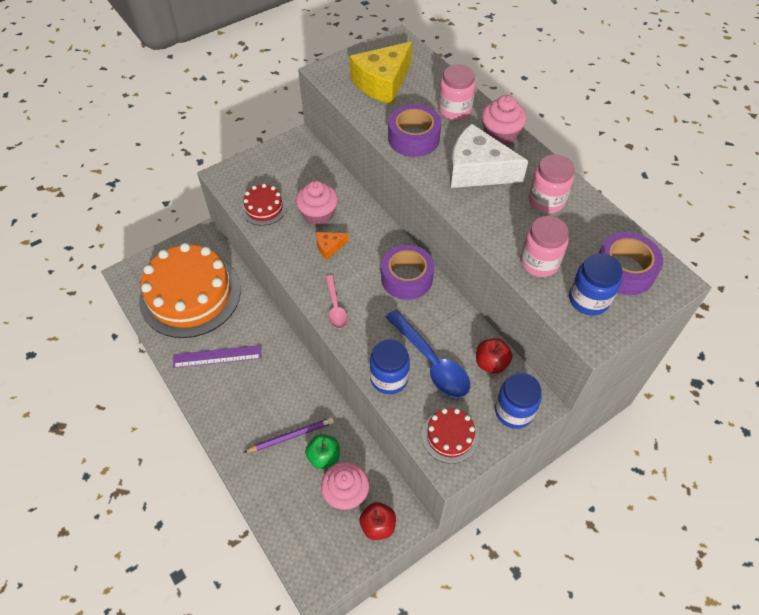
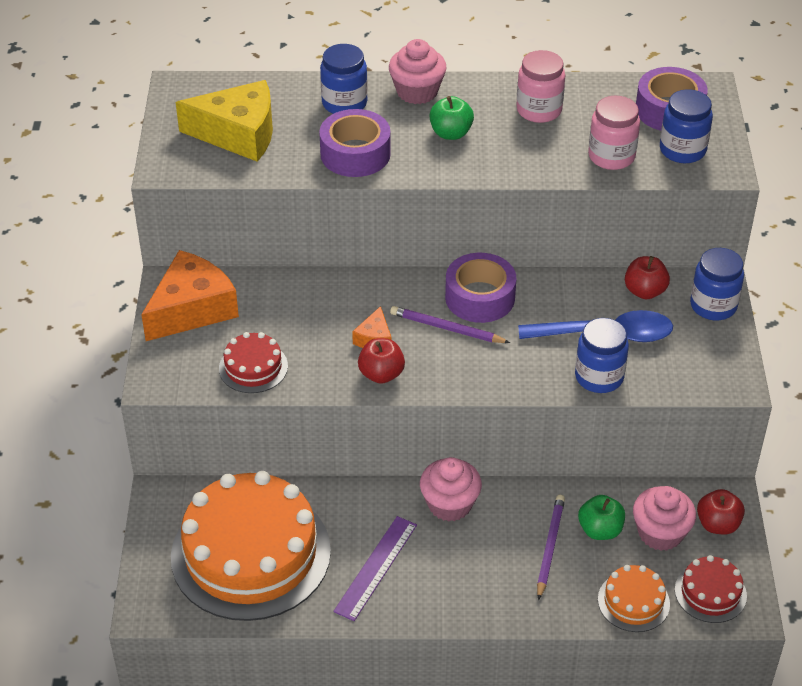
camera: 55 degrees left, 10 degrees down
pink cupcake [296,181,338,226] -> pink cupcake moved to [420,457,482,521]
pink spoon [325,275,348,328] -> none
yellow cheese [350,42,412,104] -> yellow cheese turned 75 degrees counterclockwise [176,80,273,162]
red cake [422,408,479,464] -> red cake moved to [675,555,747,623]
pink jar [438,64,476,120] -> blue jar [320,44,368,114]
white cheese [450,124,528,188] -> green apple [429,96,474,140]
none -> orange cheese [141,250,239,341]
none -> red apple [358,338,405,384]
none -> purple pencil [390,306,510,343]
none -> orange cake [598,565,670,632]

